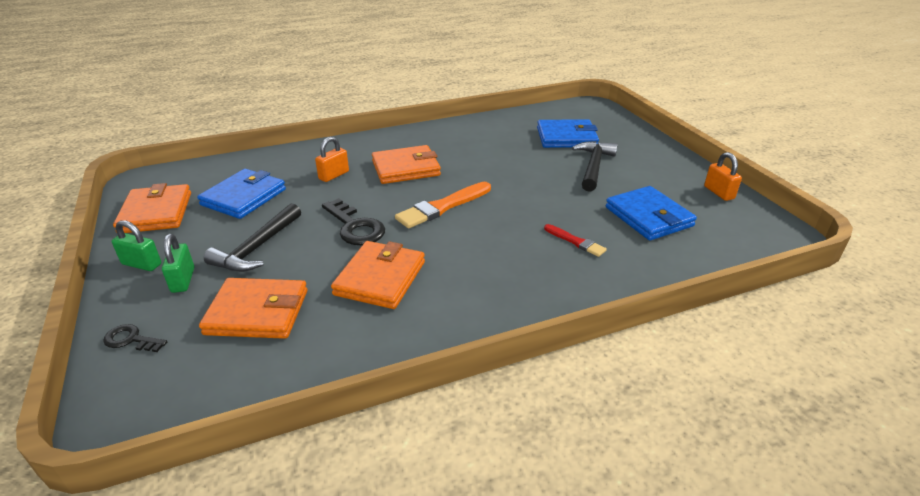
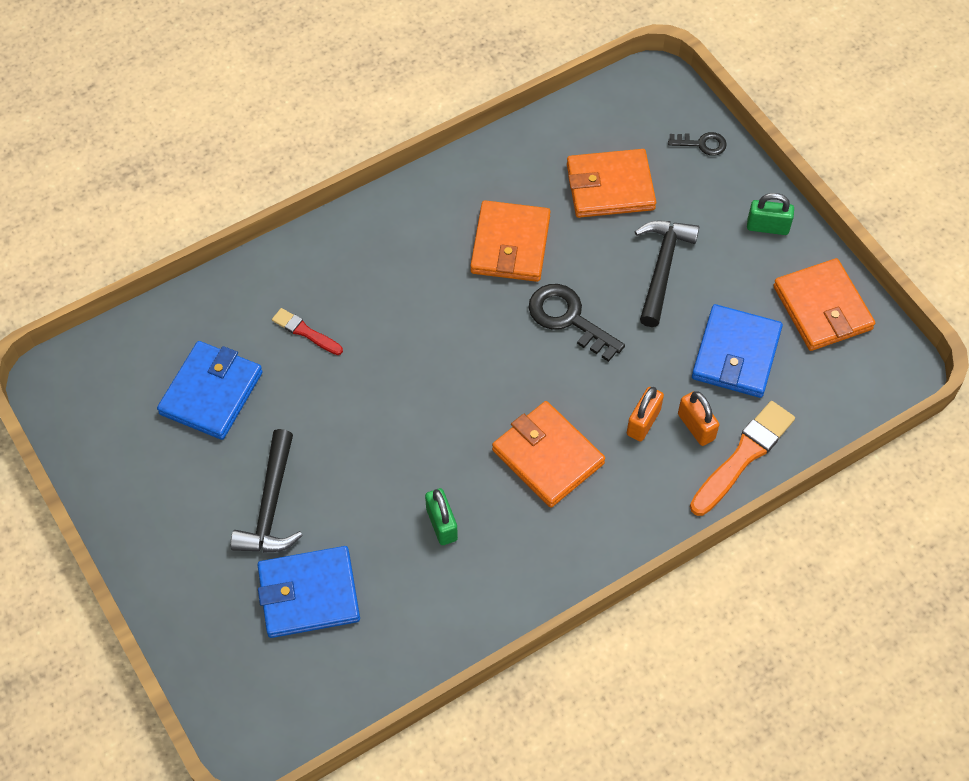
camera: 170 degrees right, 25 degrees up
green padlock [162,234,194,293] -> green padlock moved to [425,488,458,545]
orange wallet [372,145,441,184] -> orange wallet turned 75 degrees clockwise [492,401,605,508]
orange brush [395,182,491,229] -> orange brush moved to [690,401,795,516]
blue wallet [606,186,697,240] -> blue wallet turned 60 degrees clockwise [157,341,263,440]
orange padlock [704,152,742,201] -> orange padlock moved to [678,391,719,446]

